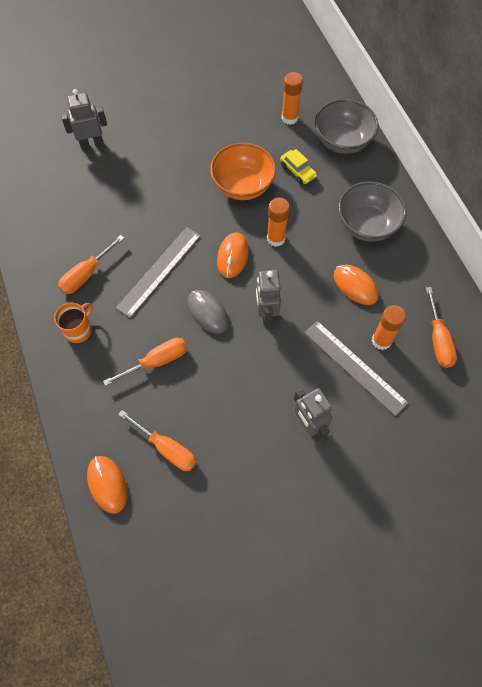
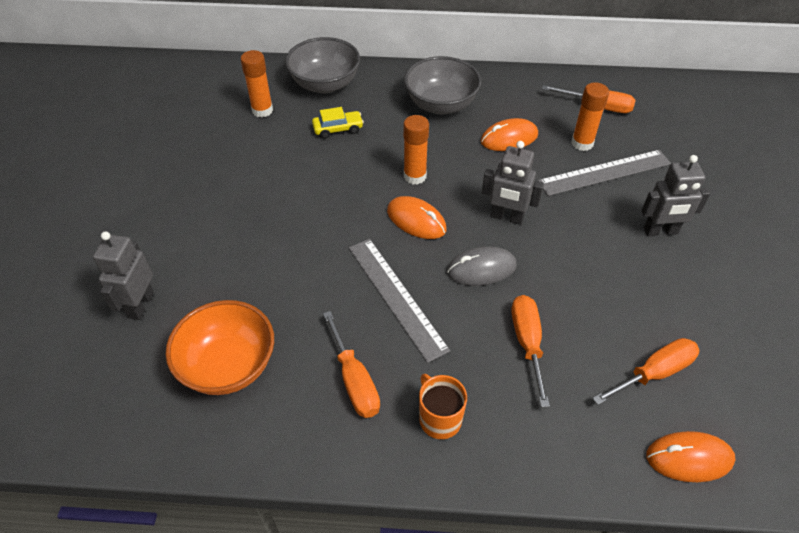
camera: 65 degrees left, 15 degrees down
orange bowl [210,143,276,200] -> orange bowl moved to [166,300,274,395]

